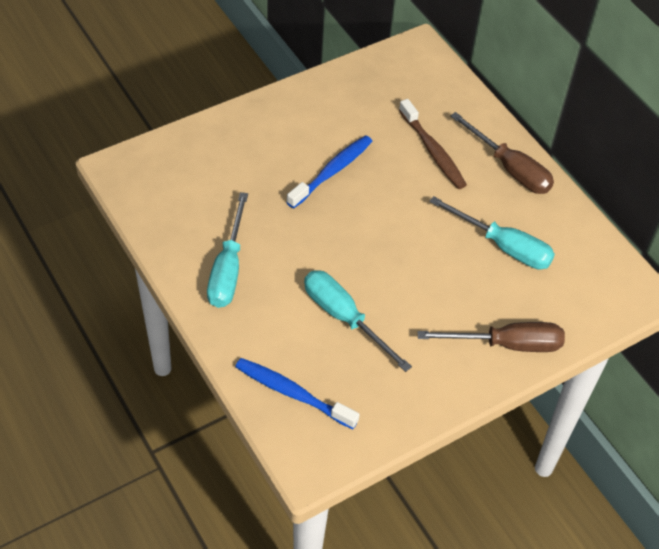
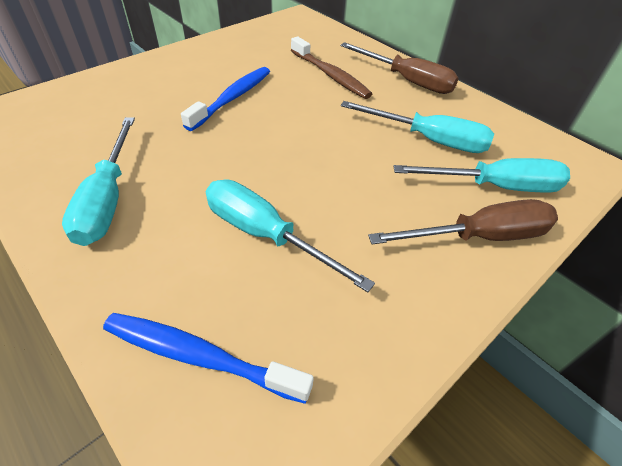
camera: 10 degrees left, 5 degrees down
none -> turquoise screwdriver [393,158,570,192]

